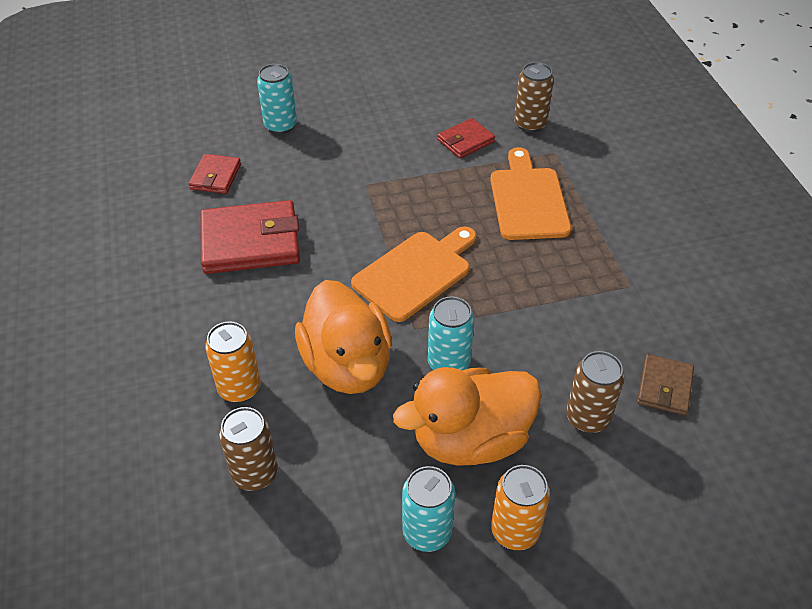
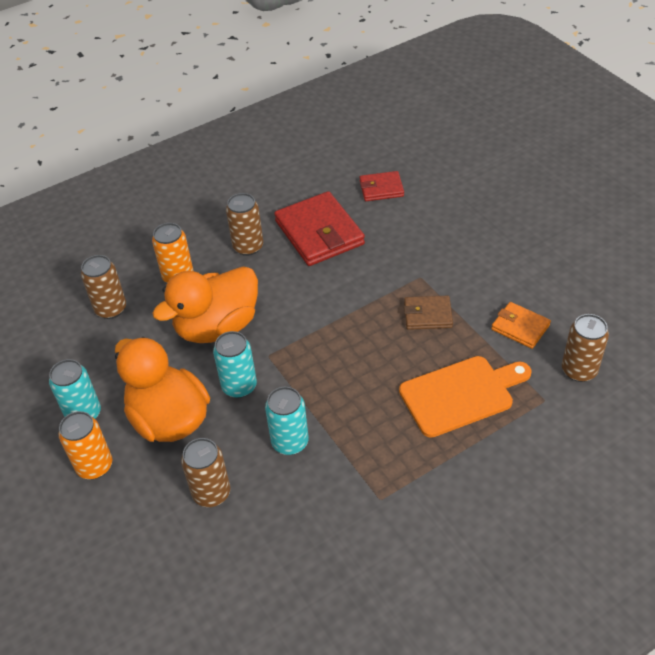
camera: 75 degrees right, 0 degrees up
turquoise can [257,64,297,134] -> turquoise can moved to [265,387,309,455]
orange cutting board [351,227,477,322] -> none
red wallet [437,118,495,158] -> orange wallet [491,302,551,349]
brown wallet [637,354,694,416] -> brown wallet moved to [404,296,453,330]
none -> brown can [226,193,263,256]

